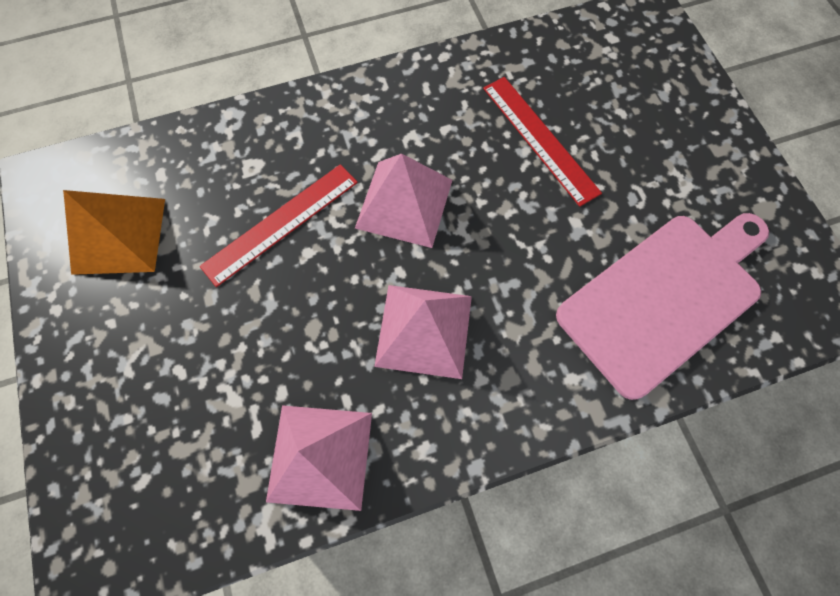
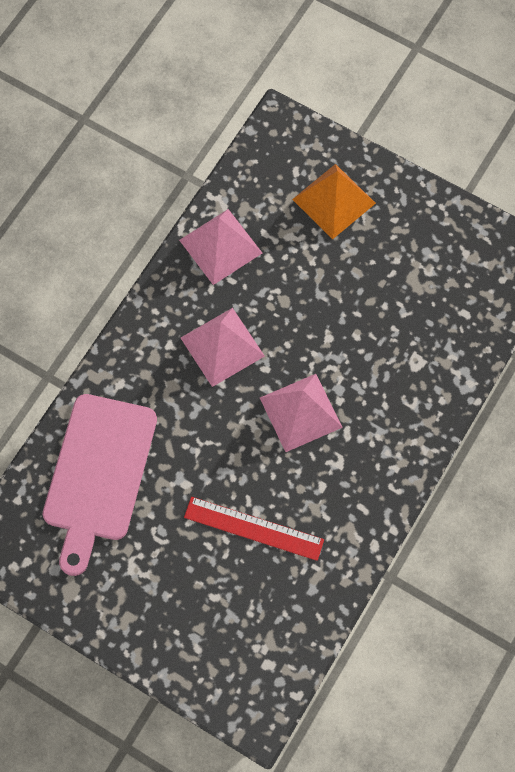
camera: 140 degrees right, 0 degrees up
orange pyramid [63,190,165,275] -> orange pyramid moved to [292,164,376,239]
red ruler [200,164,358,287] -> none

